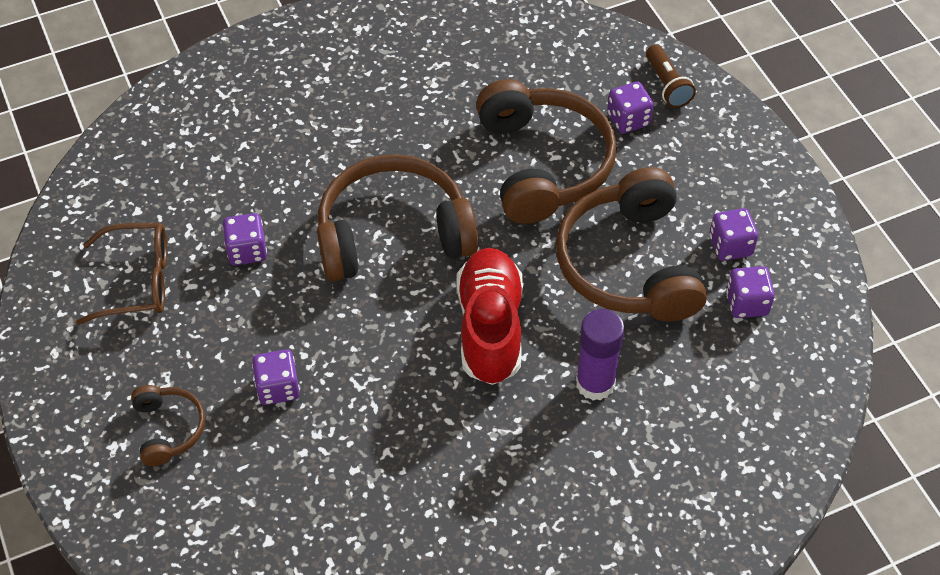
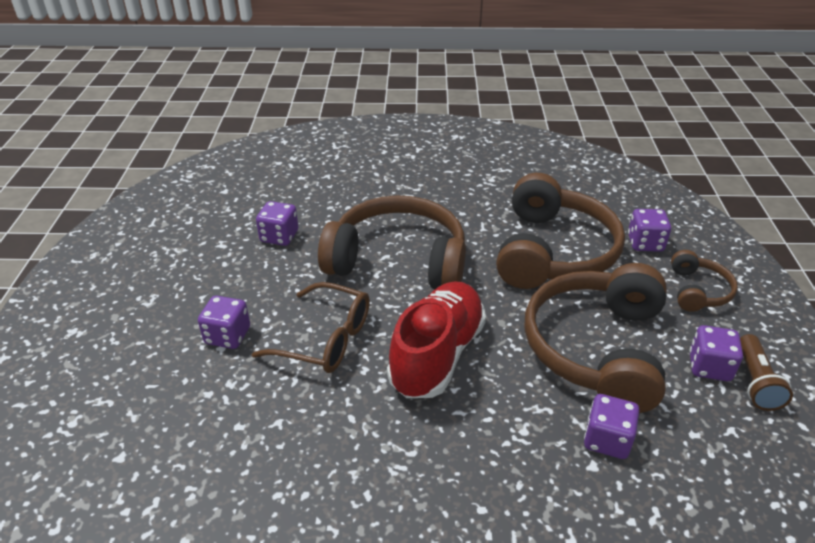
camera: 25 degrees right, 15 degrees down
brown glasses [76,223,167,325] -> brown glasses moved to [252,282,370,373]
brown headphones [131,385,205,466] -> brown headphones moved to [671,250,738,312]
purple glue stick [576,309,625,401] -> none
brown flashlight [646,45,696,108] -> brown flashlight moved to [740,334,793,411]
purple dice [726,266,775,318] -> purple dice moved to [584,394,639,459]

